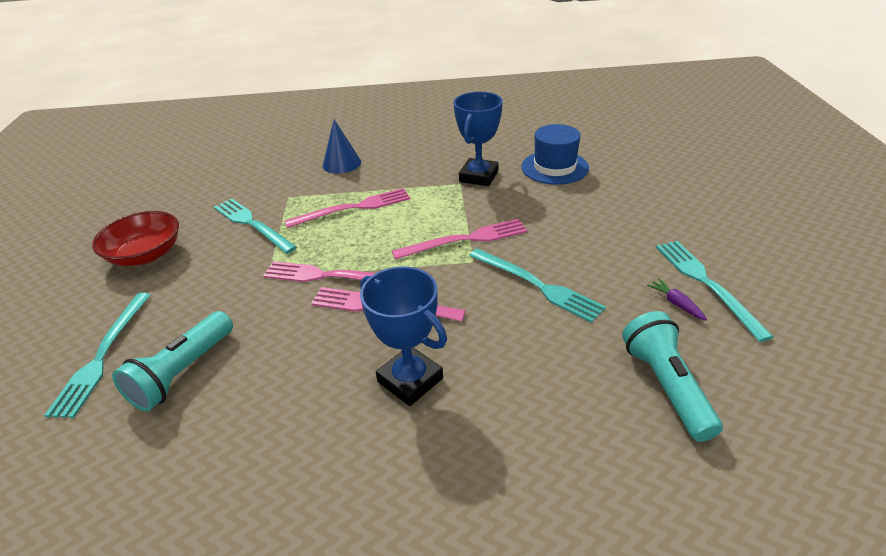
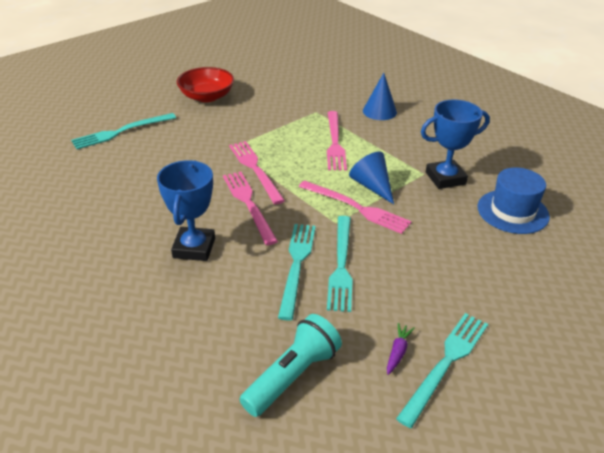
camera: 50 degrees right, 0 degrees up
turquoise flashlight [112,311,233,412] -> none
turquoise fork [214,199,297,254] -> turquoise fork moved to [278,224,316,321]
pink fork [285,188,411,228] -> pink fork turned 60 degrees clockwise [327,111,347,170]
none -> blue cone [349,151,394,204]

